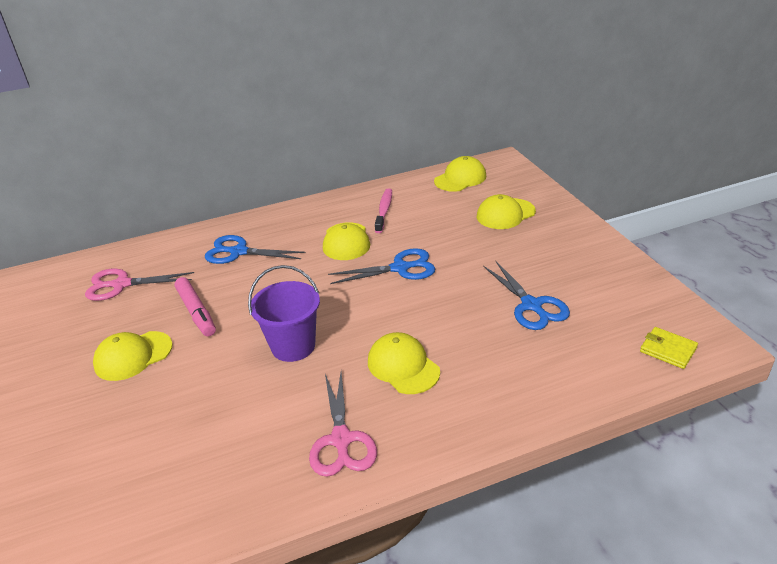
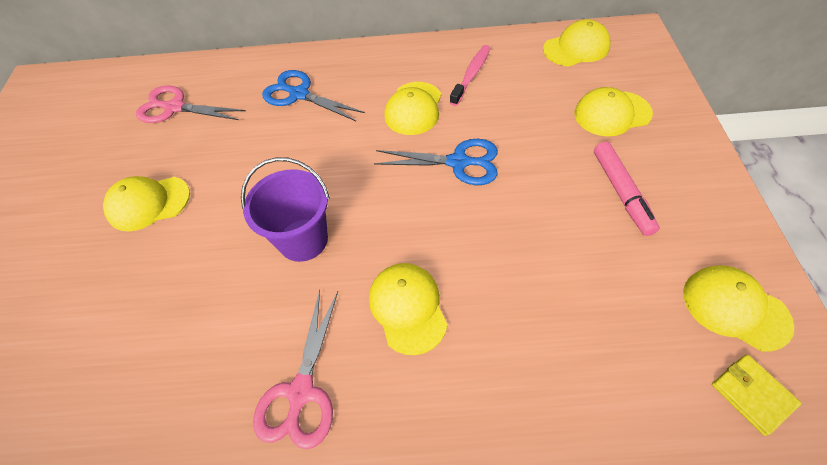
camera: 20 degrees right, 20 degrees up
pink marker [175,277,216,336] -> pink marker moved to [594,142,660,236]
blue scissors [483,261,570,330] -> none
none -> yellow cap [683,265,794,351]

